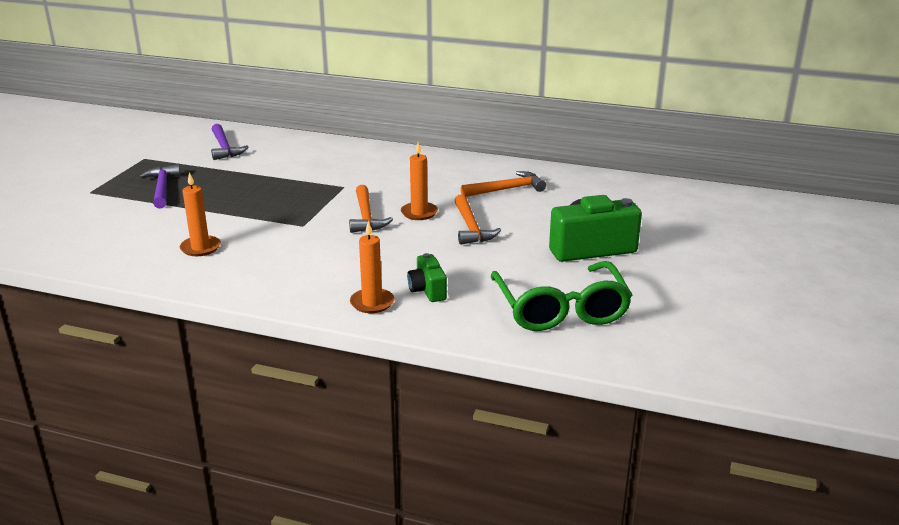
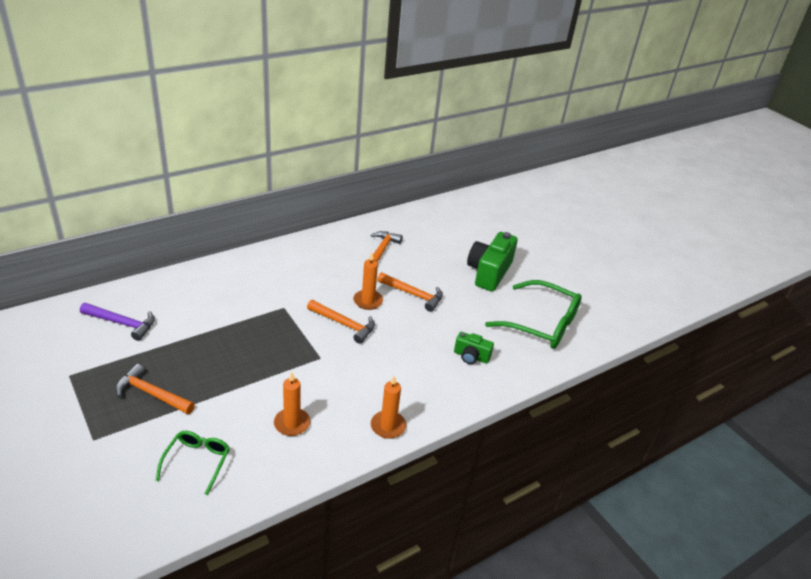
camera: 55 degrees left, 10 degrees up
purple hammer [139,164,181,209] -> orange hammer [116,364,195,414]
orange candle [350,221,394,313] -> orange candle moved to [371,376,406,439]
none -> green glasses [156,431,230,495]

